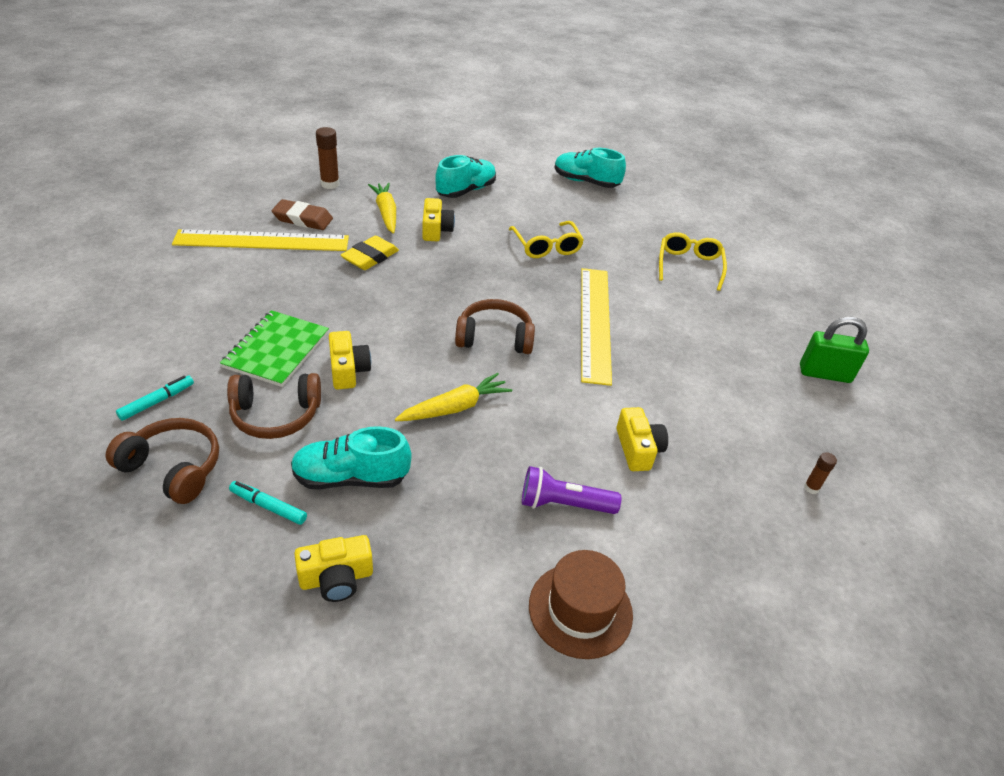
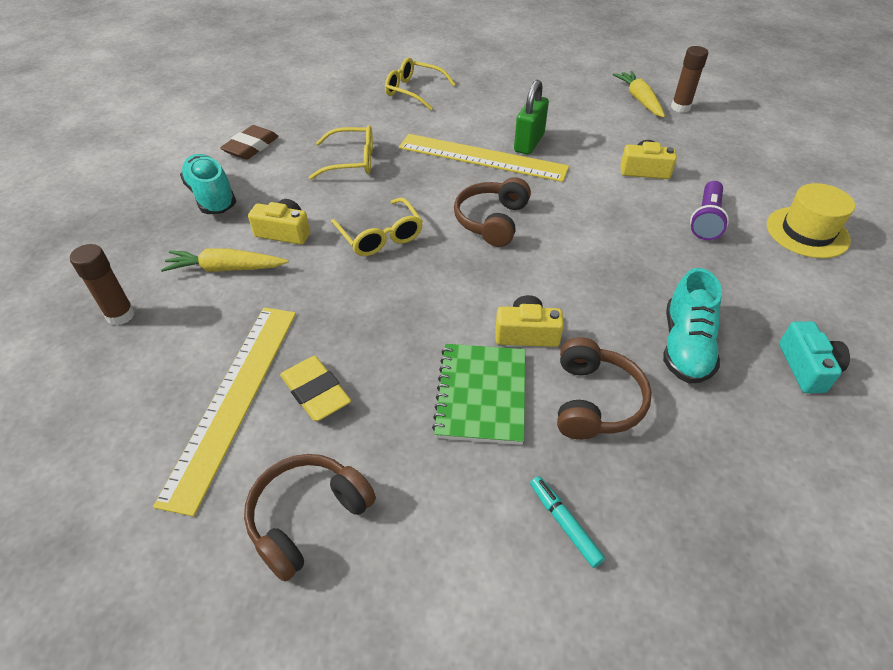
camera: 70 degrees left, 5 degrees up
brown headphones [105,418,219,504] -> brown headphones moved to [244,454,376,582]
green notebook [220,310,329,387] -> green notebook turned 60 degrees clockwise [432,344,525,445]
turquoise marker [229,481,307,525] -> none
brown eraser [272,199,333,230] -> brown eraser moved to [220,125,279,160]
yellow camera [294,535,373,602] -> turquoise camera [779,321,850,393]
yellow eraser [341,236,399,270] -> yellow eraser moved to [280,356,351,421]
yellow carrot [395,373,512,421] -> yellow carrot moved to [613,71,665,118]
brown hat [529,550,633,659] -> yellow hat [767,183,855,258]
turquoise shoe [554,148,626,188] -> none
green padlock [800,317,869,383] -> green padlock moved to [514,80,549,155]
brown glue stick [804,452,837,494] -> brown glue stick [671,46,708,113], size x1.77
none -> yellow glasses [331,197,423,256]

